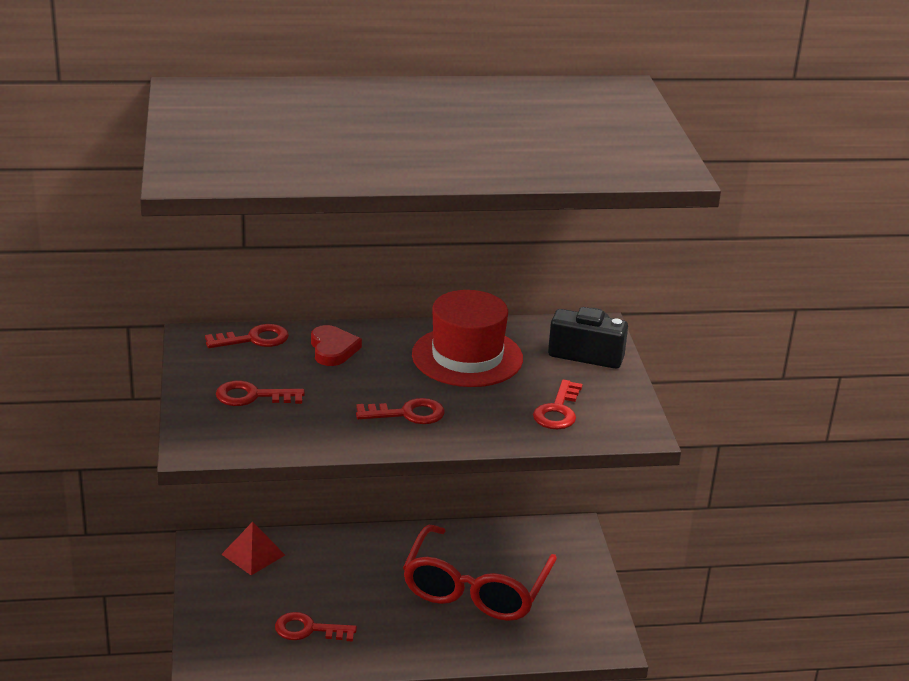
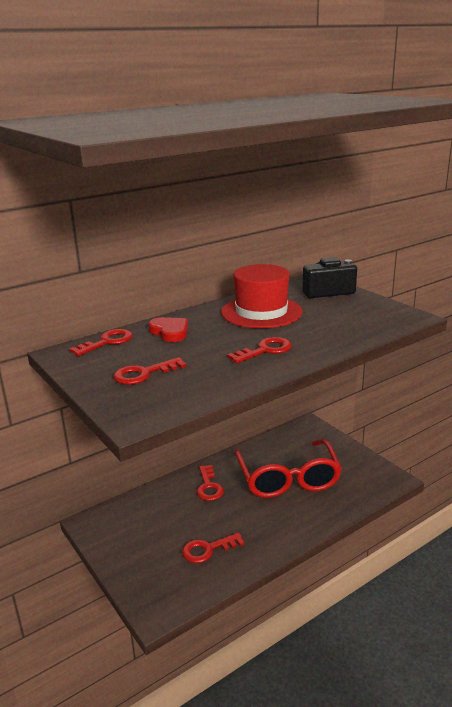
camera: 25 degrees left, 5 degrees down
red pyramid [221,522,285,575] -> none
red key [533,379,583,429] -> red key moved to [197,465,224,501]

